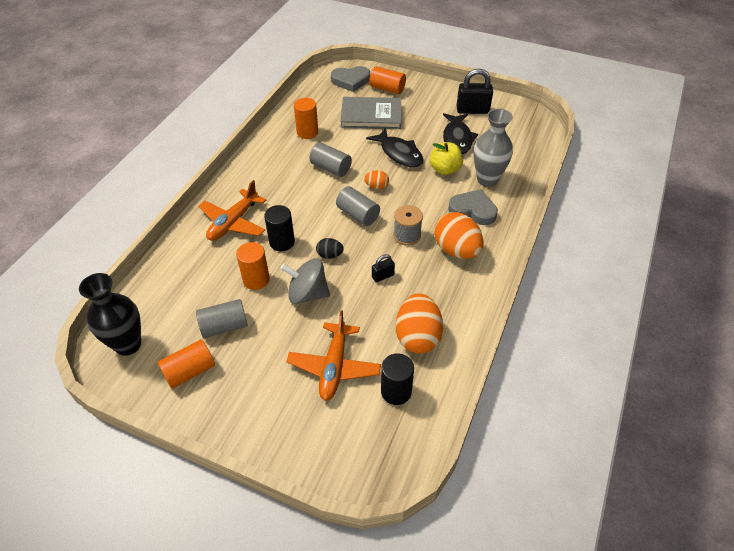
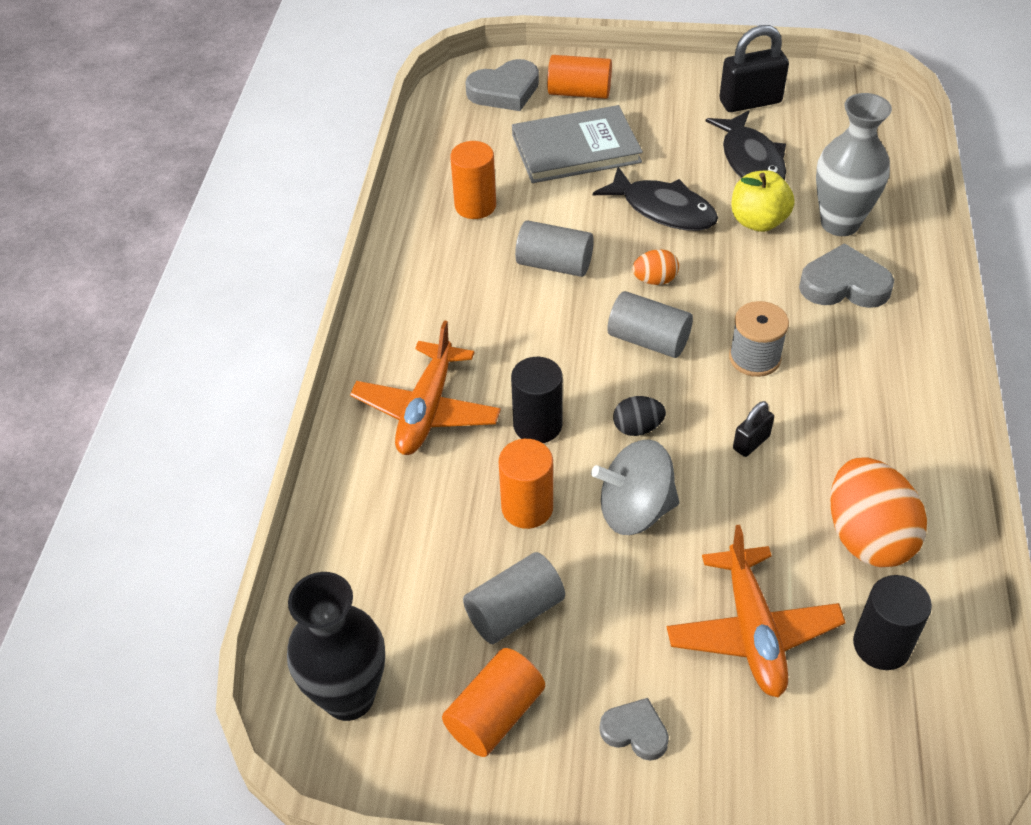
camera: 15 degrees left, 0 degrees up
orange egg [434,212,483,259] -> none
none -> grey heart [599,698,669,761]

